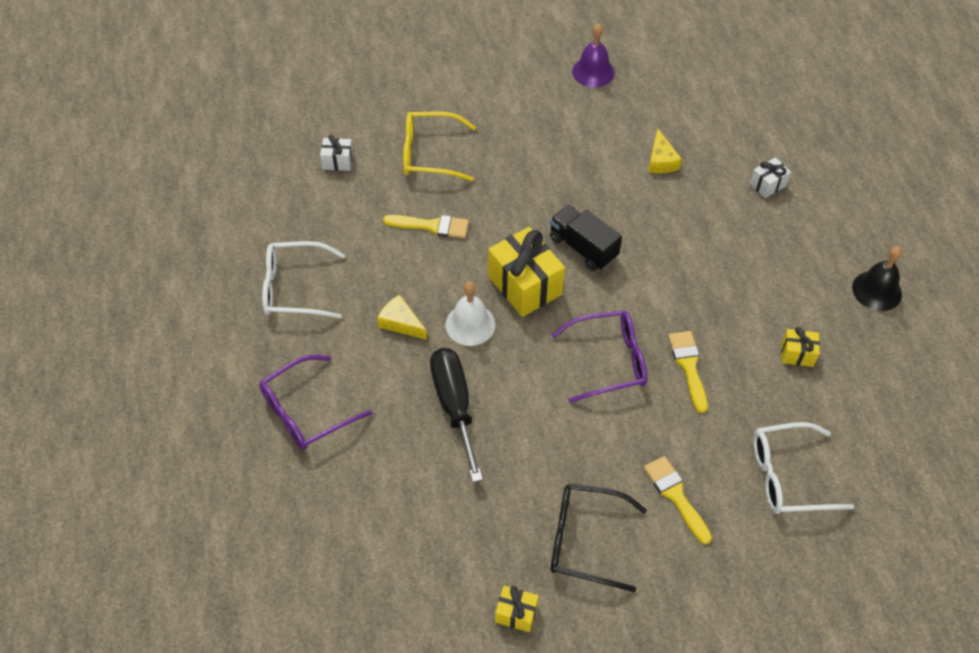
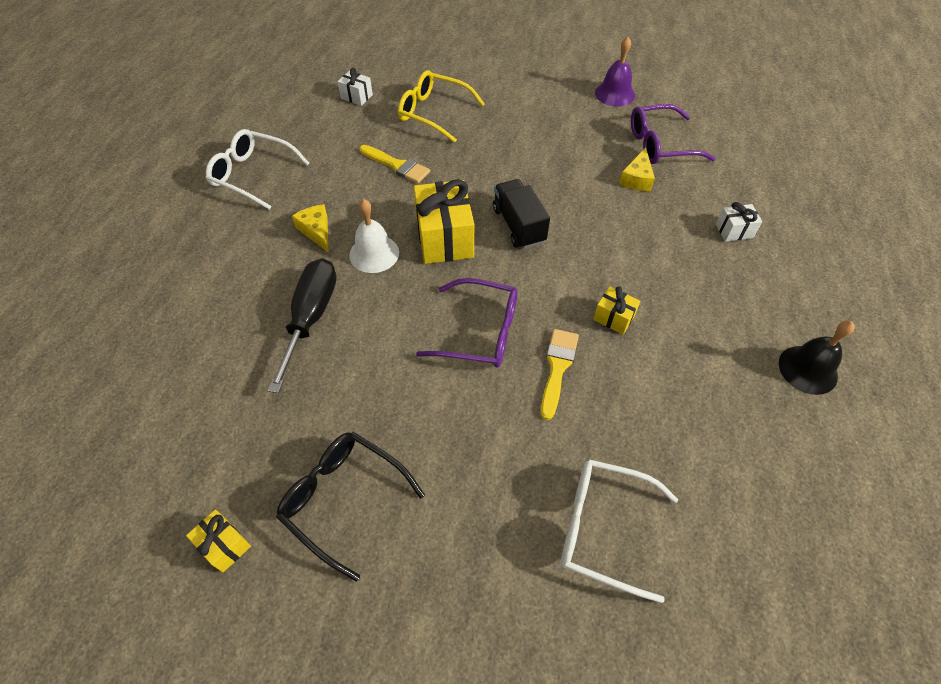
camera: 25 degrees right, 0 degrees up
purple glasses [259,355,372,450] -> purple glasses moved to [631,104,716,164]
yellow brush [644,456,712,544] -> none
yellow gift [781,327,820,367] -> yellow gift moved to [593,286,640,334]

